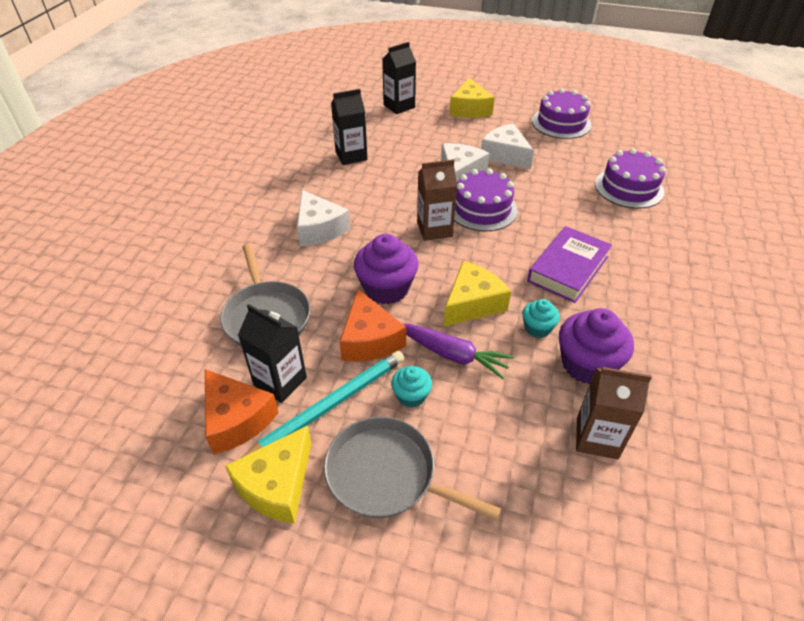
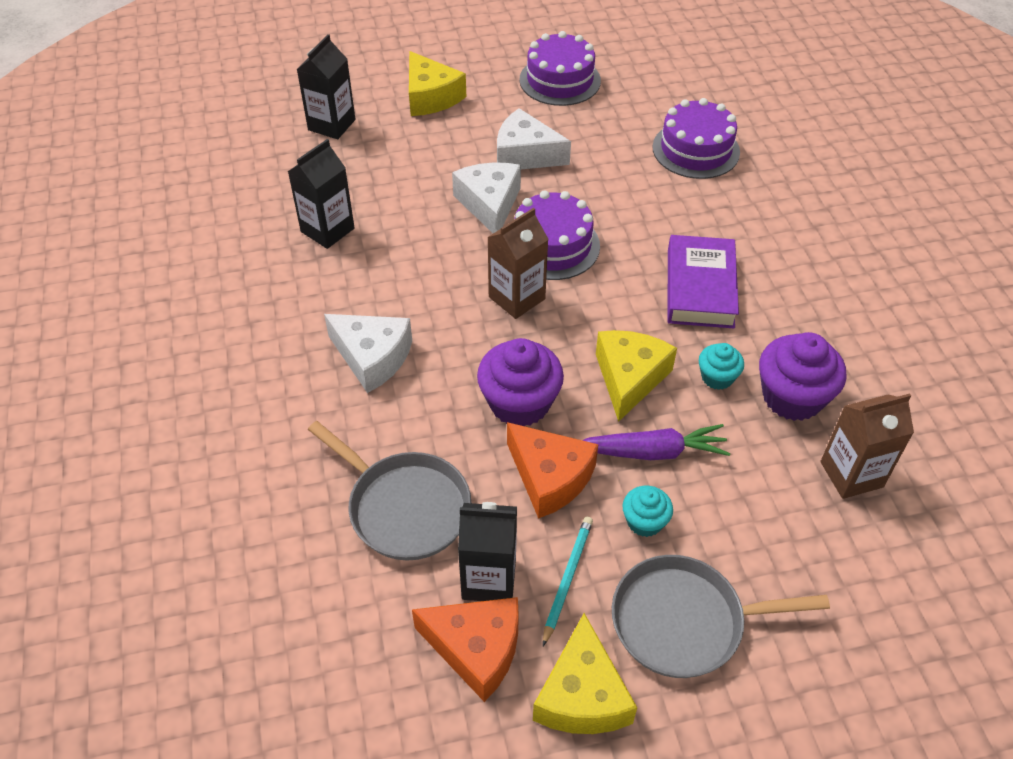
camera: 30 degrees left, 5 degrees up
turquoise pencil [241,351,404,458] -> turquoise pencil [543,517,593,646], size x0.59

